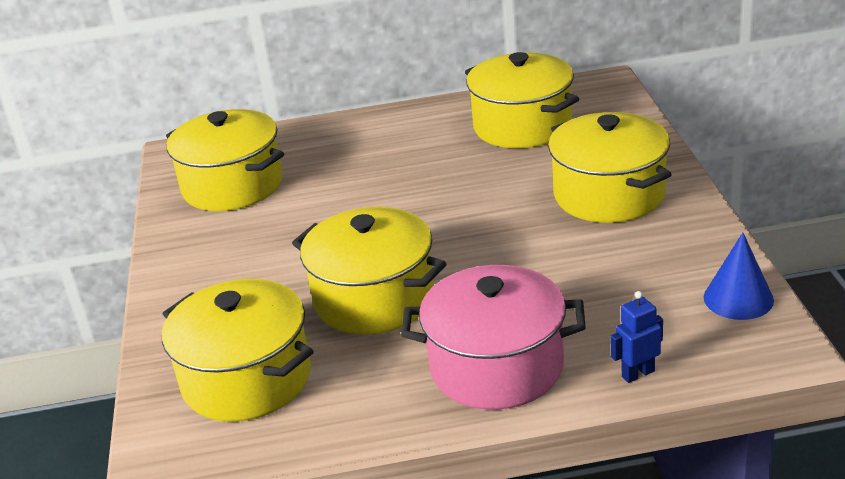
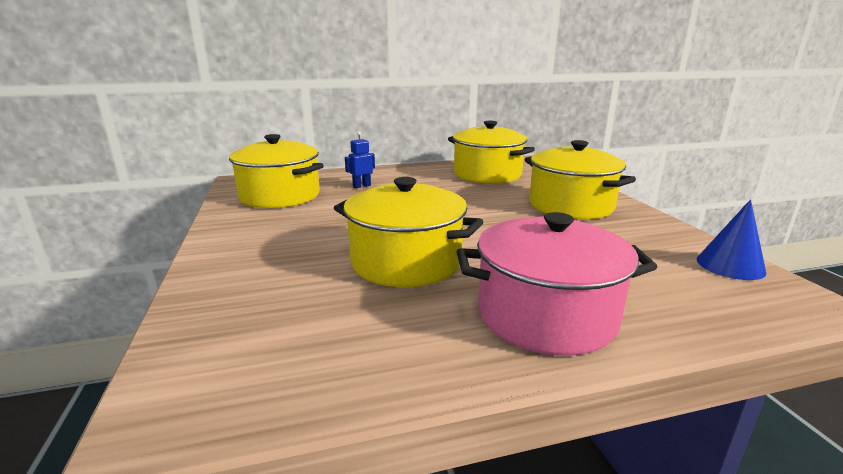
camera: 10 degrees left, 10 degrees down
yellow pot [162,279,314,422] -> none
blue robot [611,291,663,383] -> blue robot moved to [345,131,375,188]

